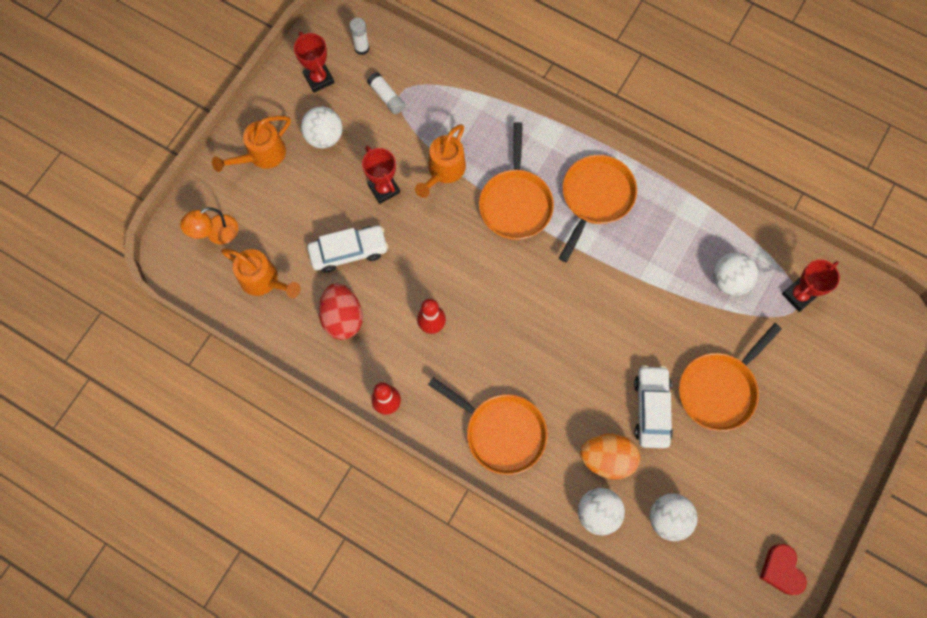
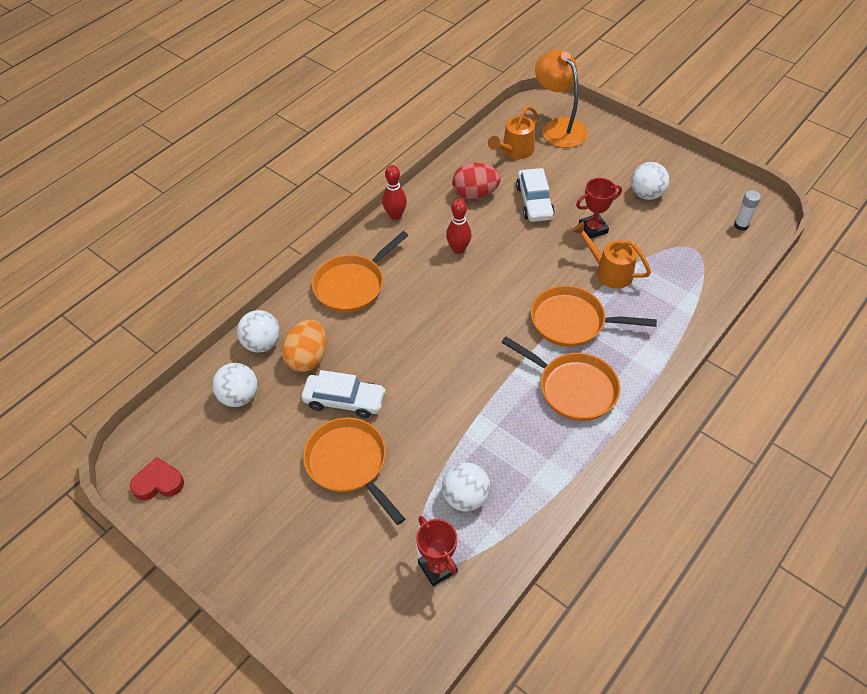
camera: 100 degrees right, 20 degrees down
orange lamp [180,207,238,244] -> orange lamp [535,50,588,148], size x1.71
orange watering can [212,116,291,172] -> none
red trophy [294,32,334,93] -> none
white glue stick [367,72,405,114] -> none

